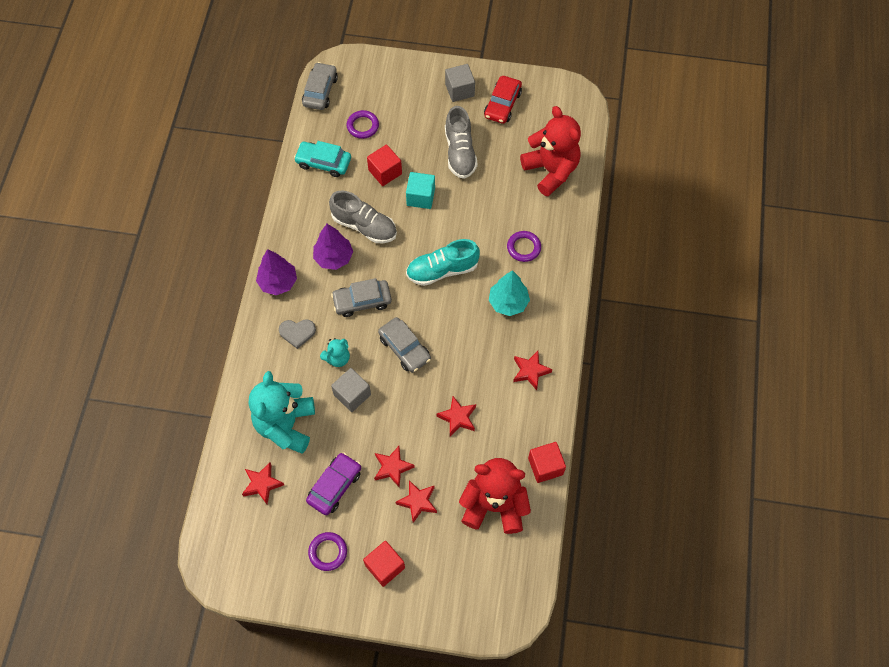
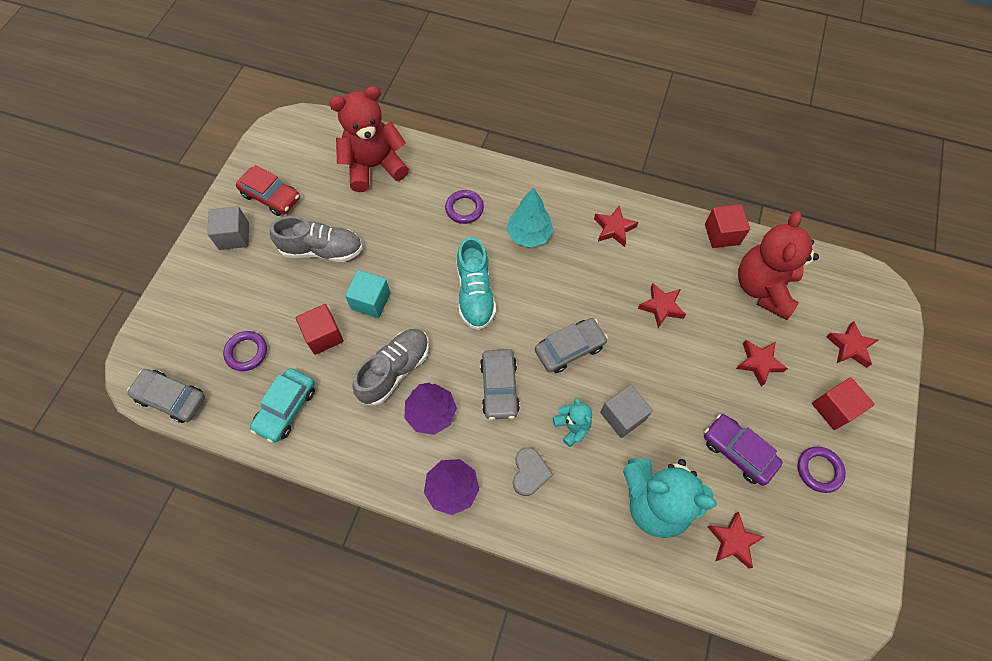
camera: 80 degrees left, 0 degrees up
red star [374,446,415,488] -> red star moved to [826,321,878,368]

